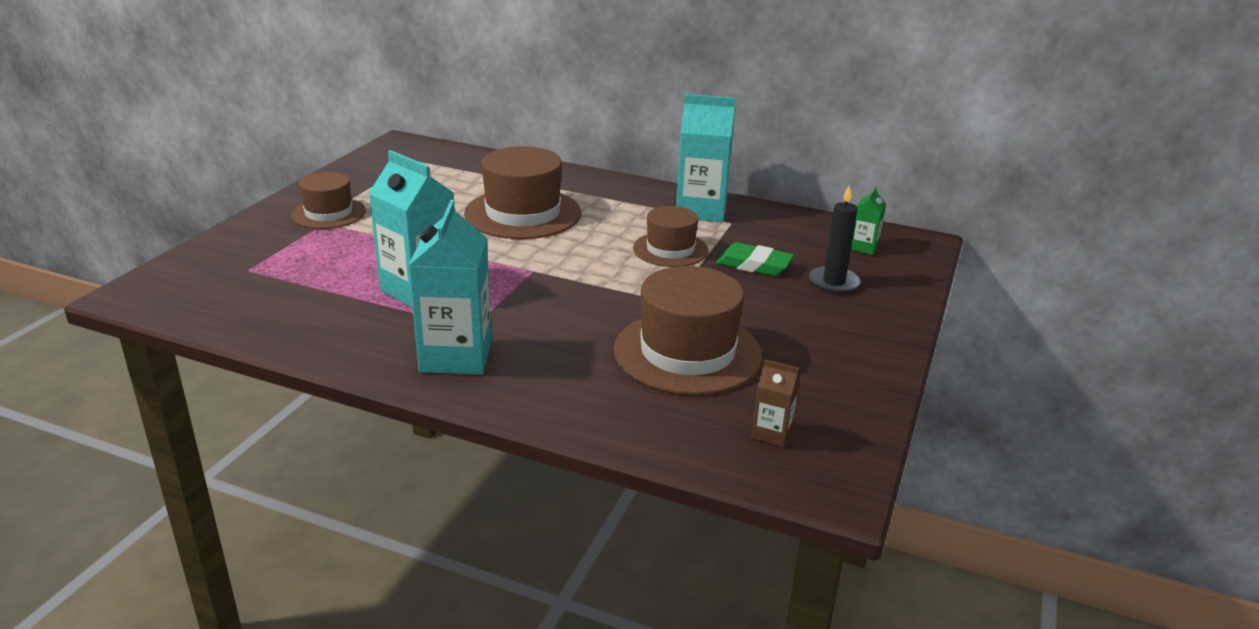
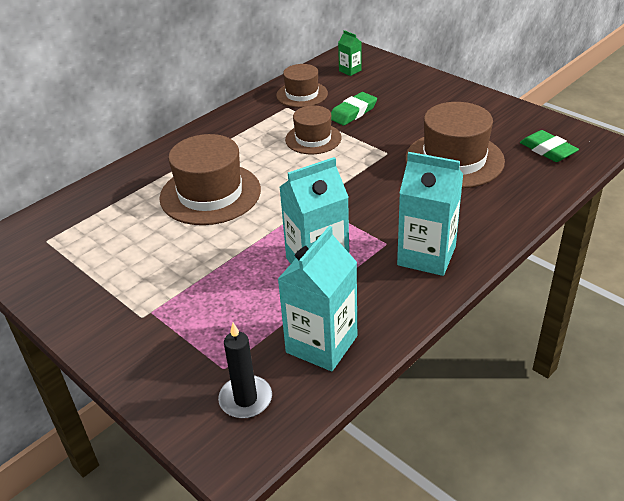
camera: 65 degrees left, 10 degrees up
brown hat [291,172,366,229] -> brown hat moved to [276,64,328,108]
turquoise carton [676,94,735,222] -> turquoise carton moved to [278,226,357,371]
brown carton [751,359,800,447] -> green eraser [520,130,579,162]
black candle [809,185,861,293] -> black candle moved to [218,323,272,418]

